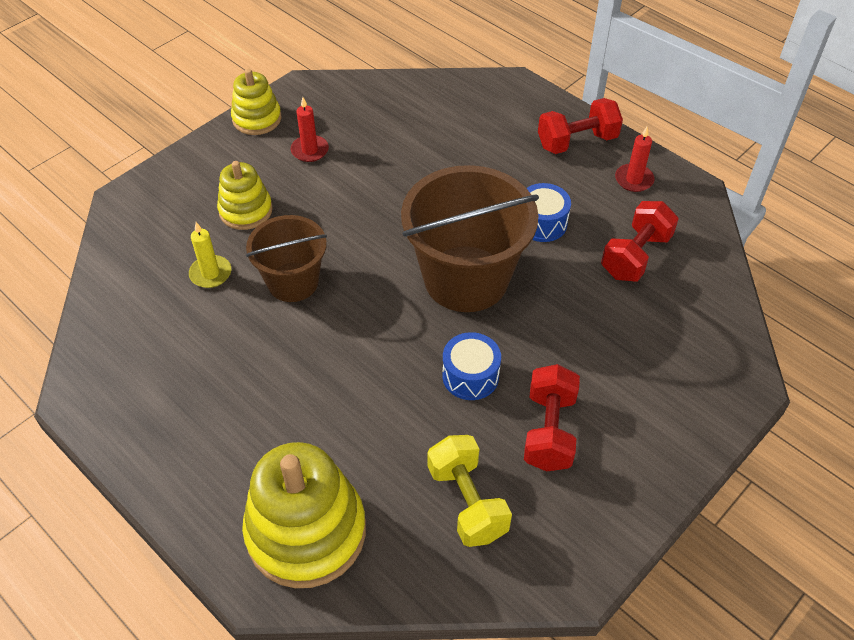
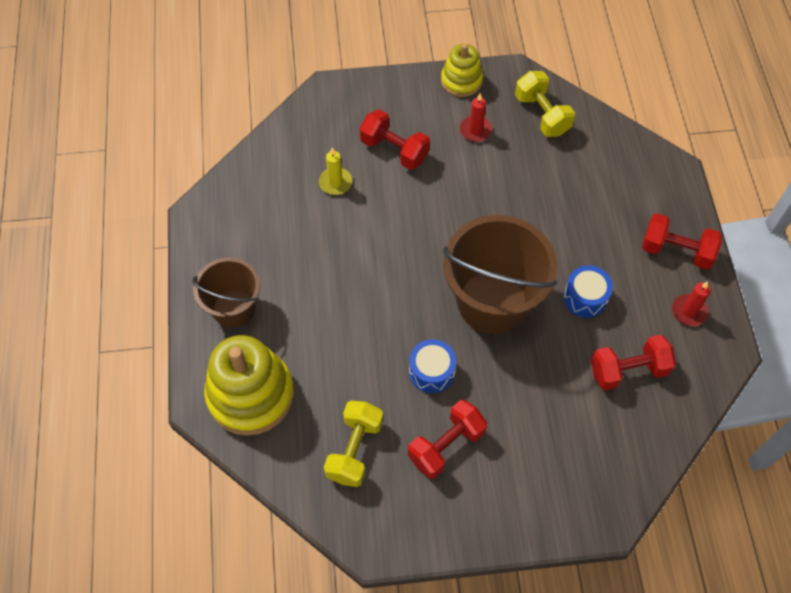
camera: 40 degrees right, 10 degrees up
yellow stacking toy [217,161,273,230] -> red dumbbell [360,109,430,170]
brown bucket [246,215,327,302] -> brown bucket moved to [192,257,260,328]
none -> yellow dumbbell [515,71,575,137]

